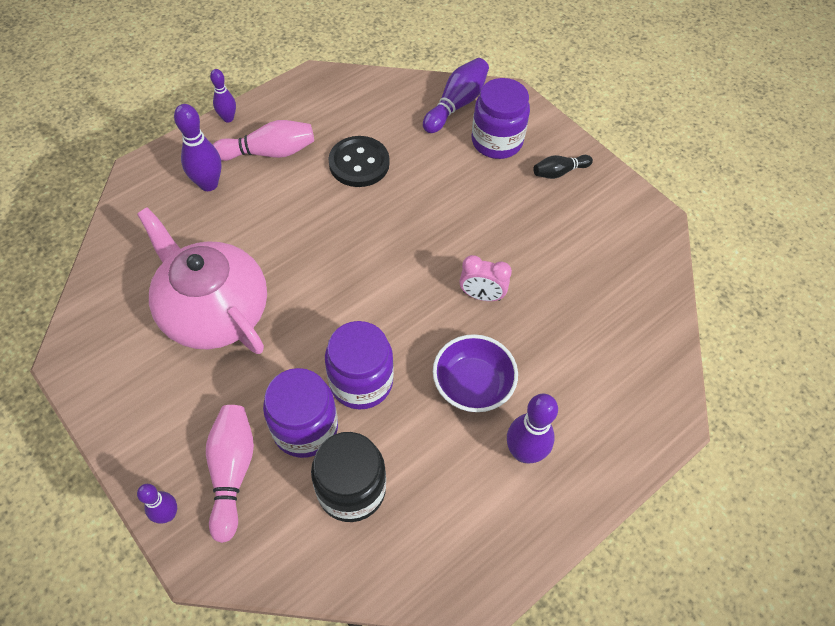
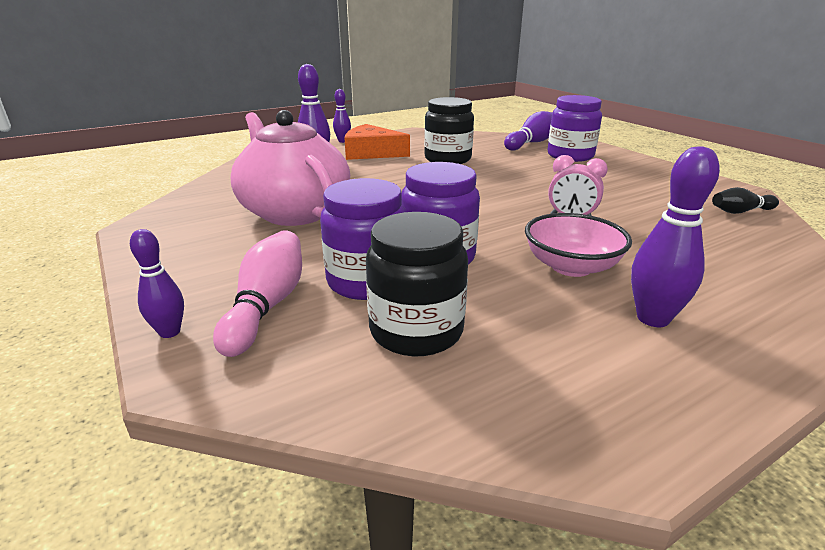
camera: 10 degrees right, 30 degrees down
pink bowling pin [213,120,314,161] -> orange cheese [344,124,410,160]
black button [328,136,390,187] -> black jar [424,97,474,164]
purple bowl [433,334,518,412] -> pink bowl [525,213,632,277]
black bowling pin [533,155,593,179] -> black bowling pin moved to [712,187,779,214]

